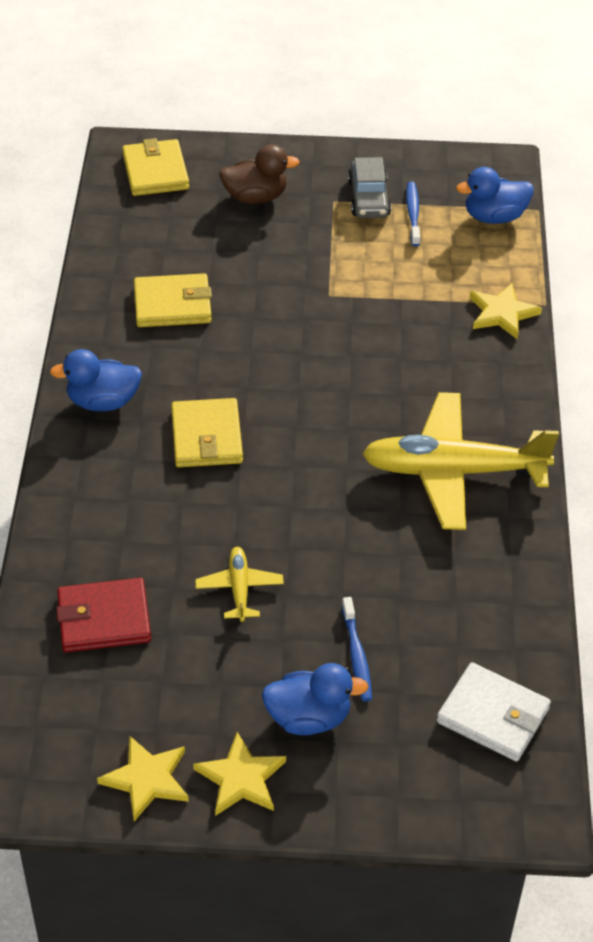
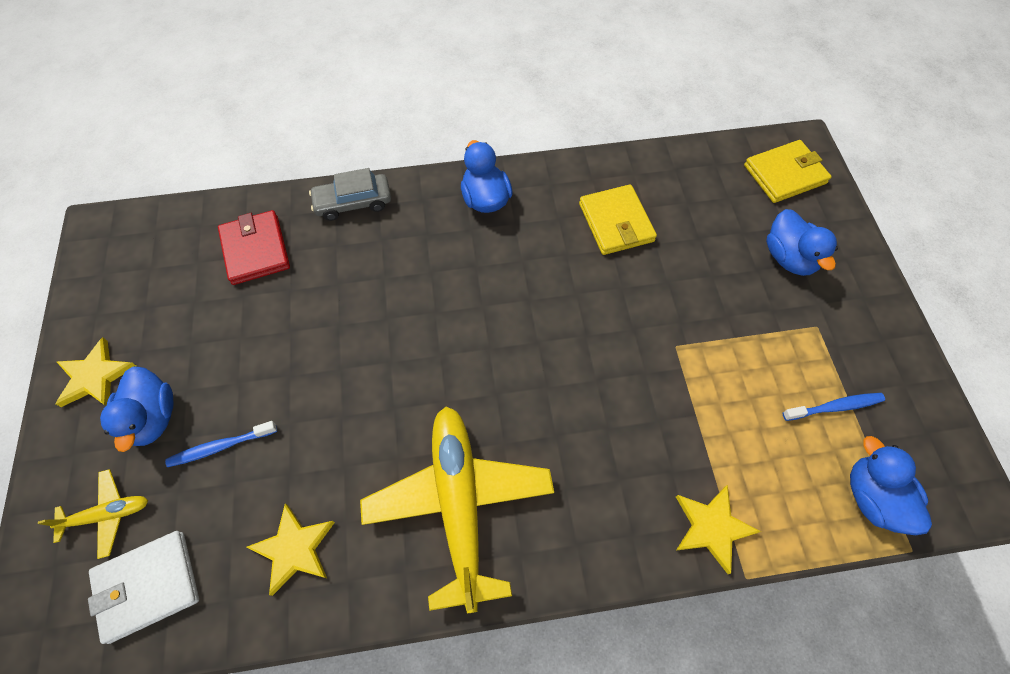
camera: 80 degrees right, 15 degrees up
yellow star [97,735,189,821] -> yellow star moved to [246,504,335,596]
yellow wallet [171,398,243,467] -> none
yellow plane [195,547,284,622] -> yellow plane moved to [38,469,148,559]
brown duck [219,144,300,204] -> blue duck [766,209,838,276]
grey car [348,157,391,218] -> grey car moved to [309,168,391,221]
white wallet [437,662,551,761] -> white wallet turned 45 degrees clockwise [88,531,199,644]

